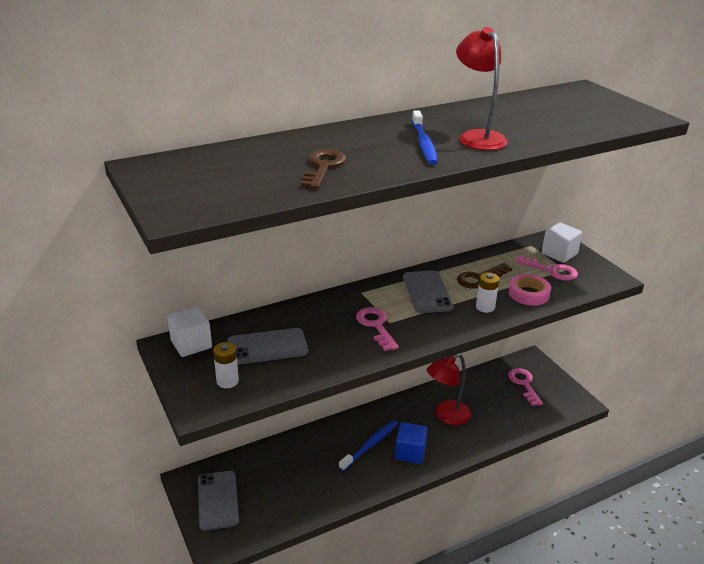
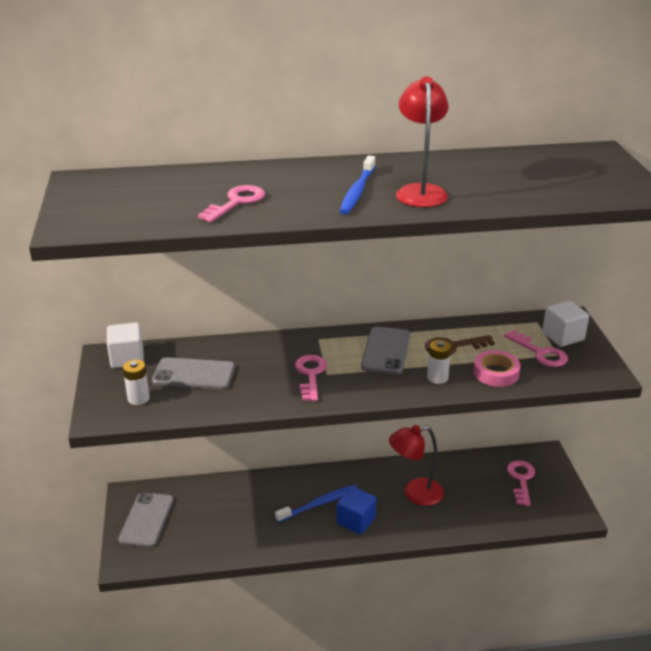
camera: 20 degrees right, 0 degrees up
brown key [301,150,347,189] -> pink key [198,185,265,222]

